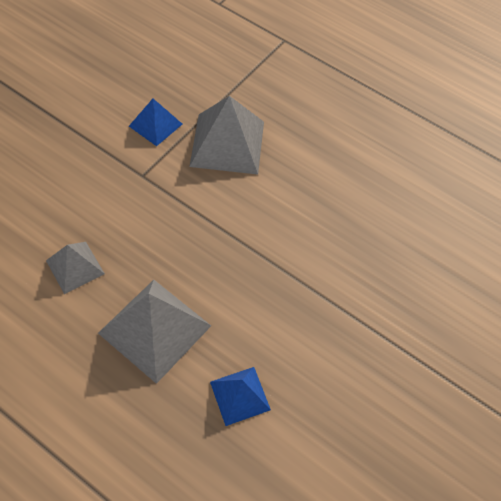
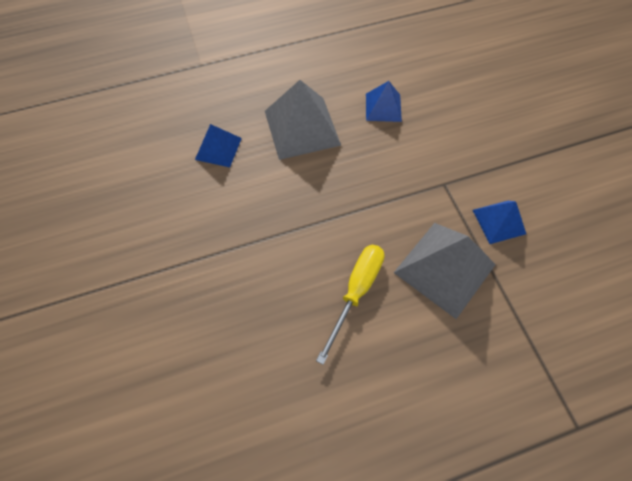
camera: 130 degrees right, 5 degrees up
grey pyramid [46,242,105,294] -> blue pyramid [366,81,402,122]
none -> yellow screwdriver [316,245,384,365]

